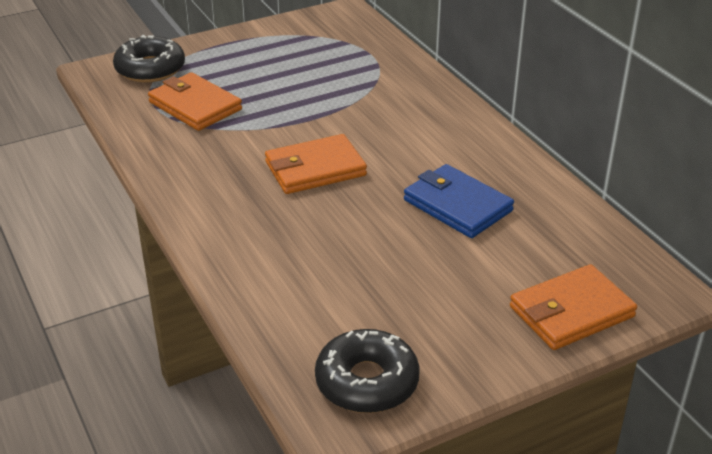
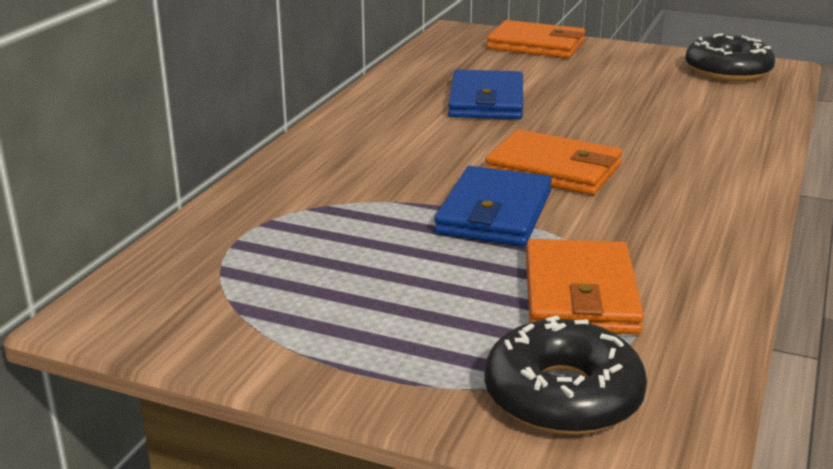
camera: 130 degrees left, 10 degrees down
none -> blue wallet [434,166,552,246]

